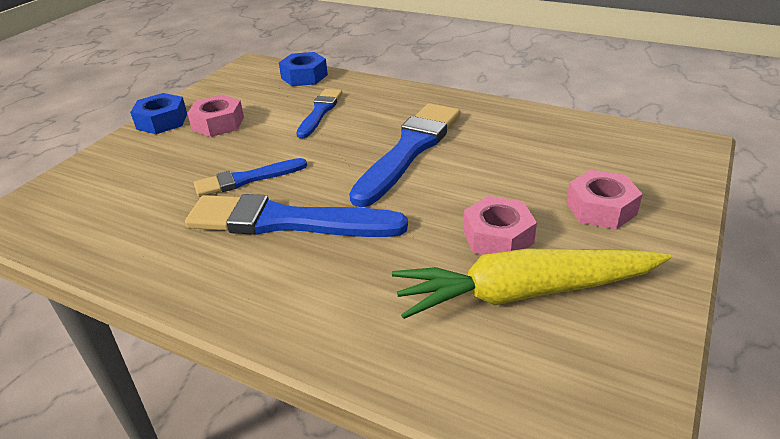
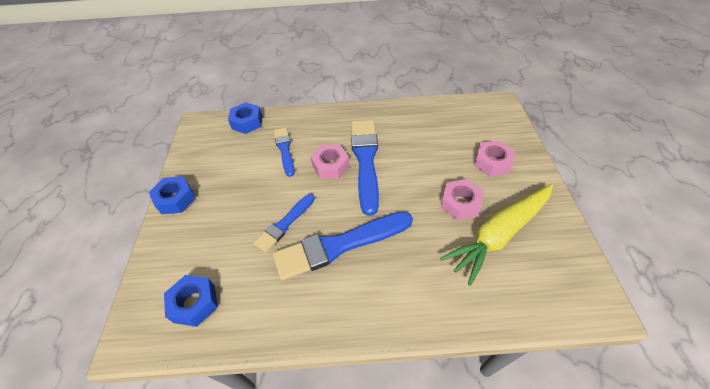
camera: 30 degrees left, 15 degrees up
pink nut [187,95,244,137] -> pink nut moved to [310,145,350,179]
none -> blue nut [164,275,218,327]

